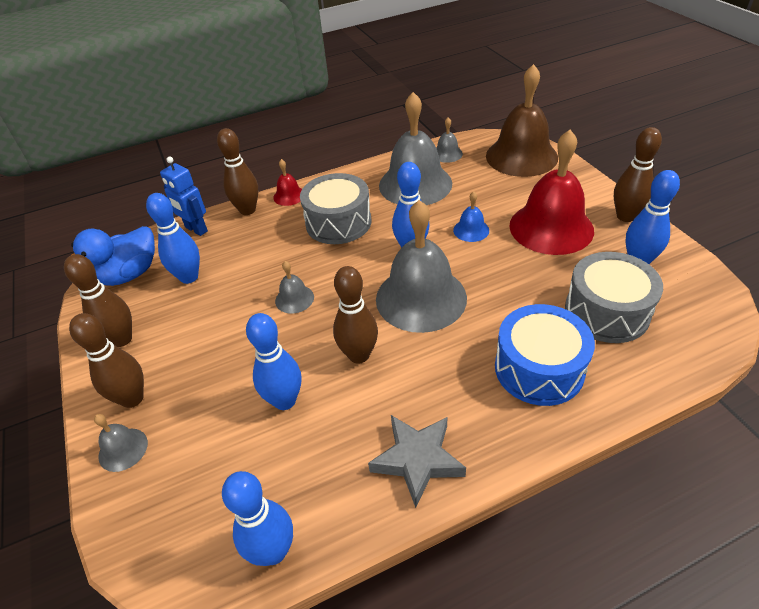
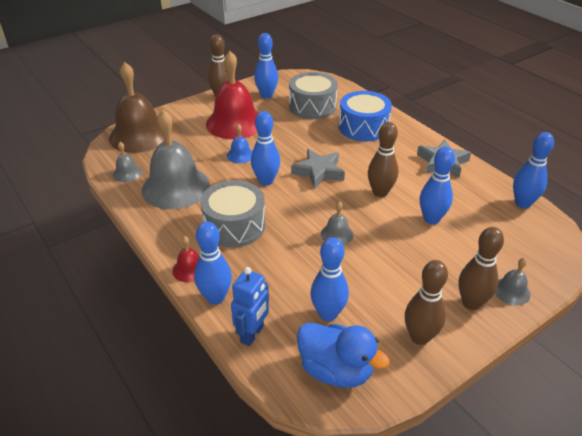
camera: 105 degrees left, 5 degrees down
brown bowling pin [217,128,259,215] -> blue bowling pin [194,222,232,305]
grey bell [376,200,467,333] -> grey star [291,149,345,189]

